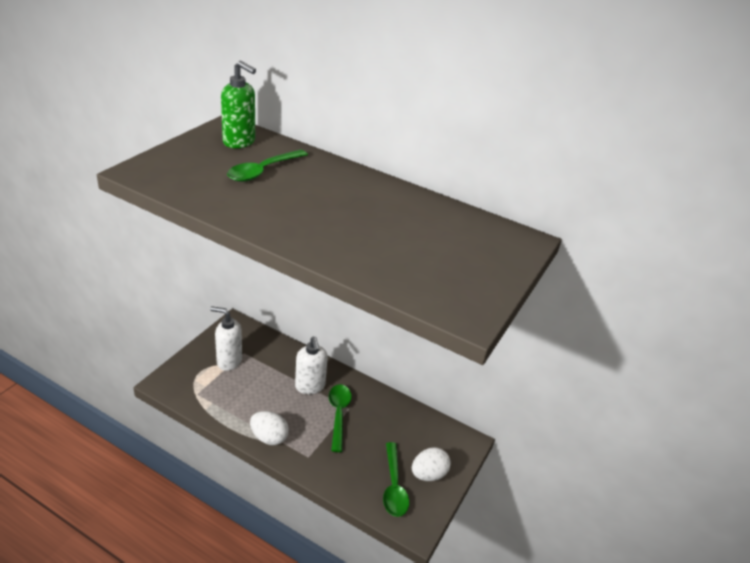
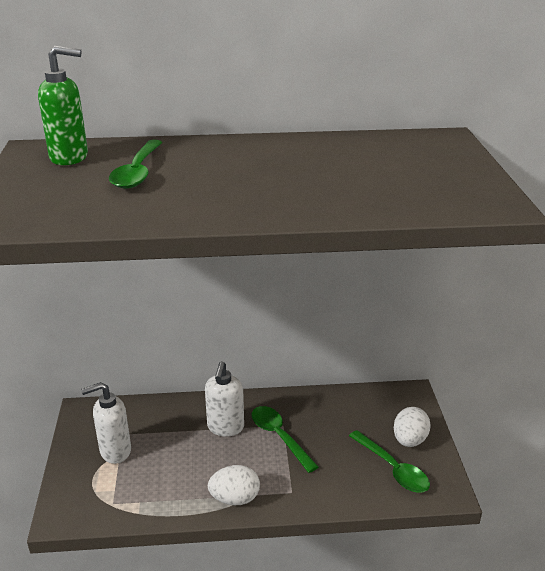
camera: 30 degrees left, 5 degrees down
white soap dispenser [295,336,328,394] -> white soap dispenser turned 60 degrees clockwise [205,361,244,437]

